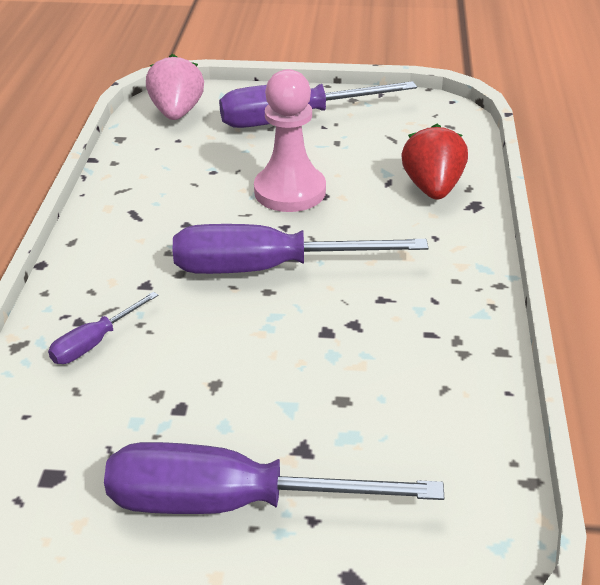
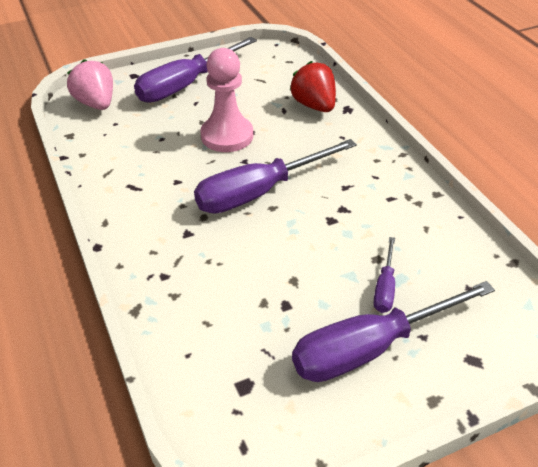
camera: 30 degrees left, 5 degrees up
purple screwdriver [48,292,158,364] -> purple screwdriver moved to [374,237,395,313]

